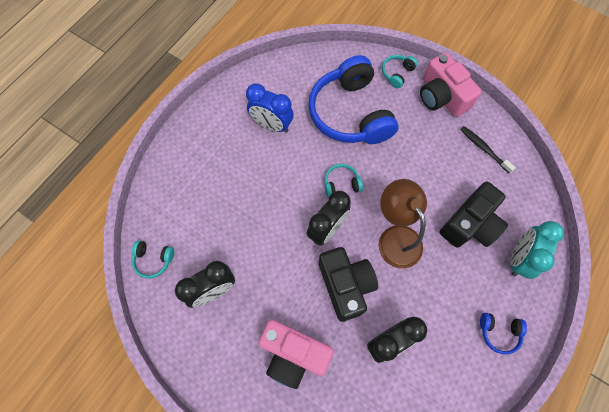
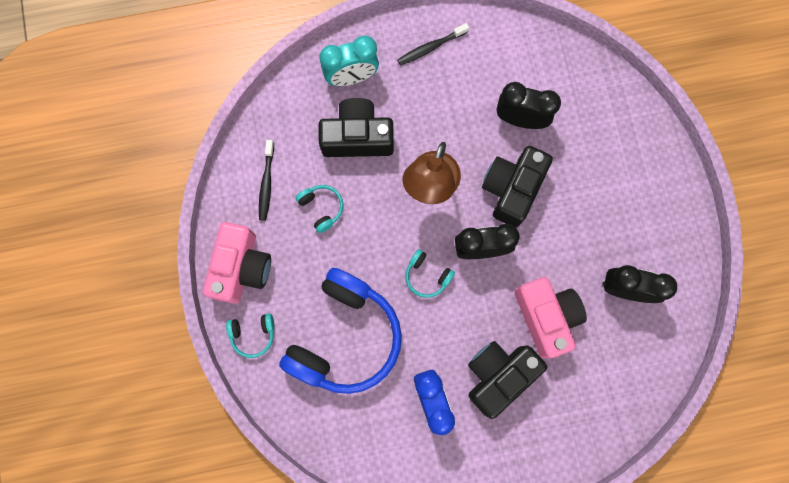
camera: 135 degrees left, 10 degrees up
turquoise headphones [132,241,174,278] -> turquoise headphones moved to [295,185,343,233]
pink camera [258,320,334,389] -> pink camera moved to [515,277,587,358]
blue headphones [480,313,527,355] -> black toothbrush [397,23,469,66]
none -> black camera [468,341,547,419]

